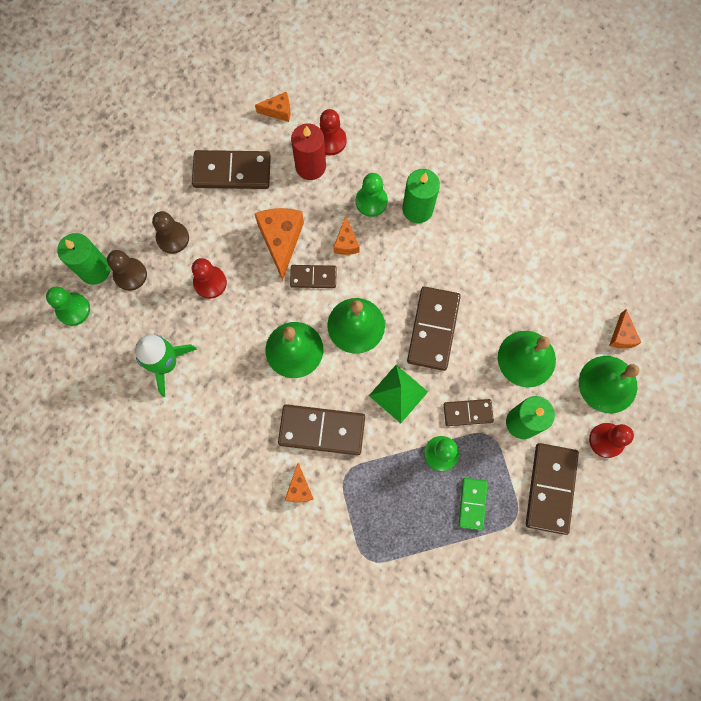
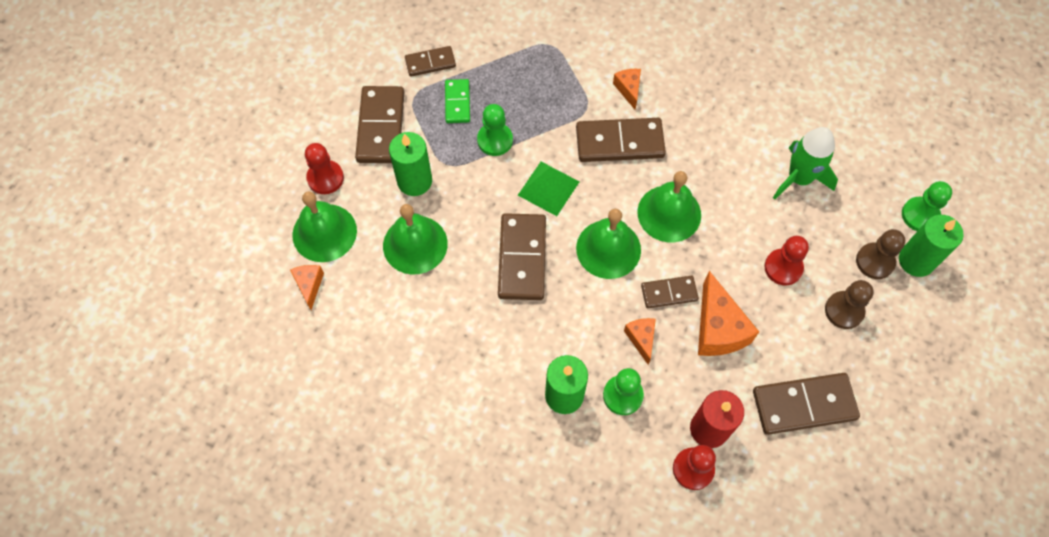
camera: 170 degrees right, 10 degrees down
orange cheese [255,92,290,122] -> none
brown domino [444,399,494,426] -> brown domino moved to [405,46,456,77]

